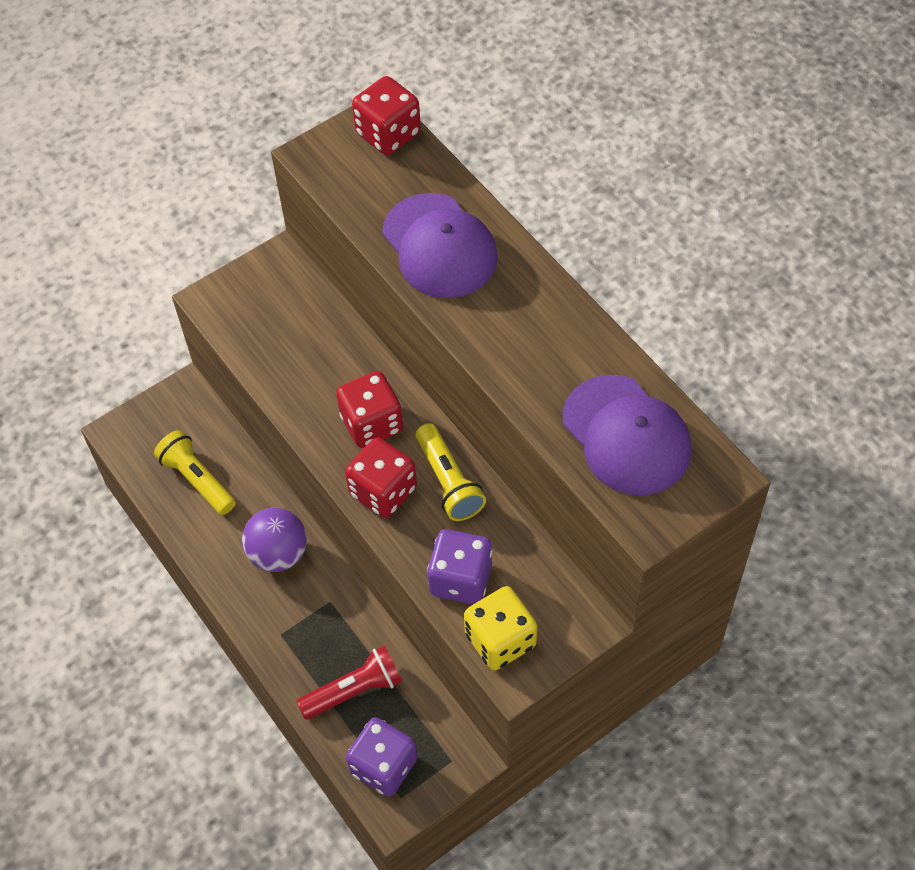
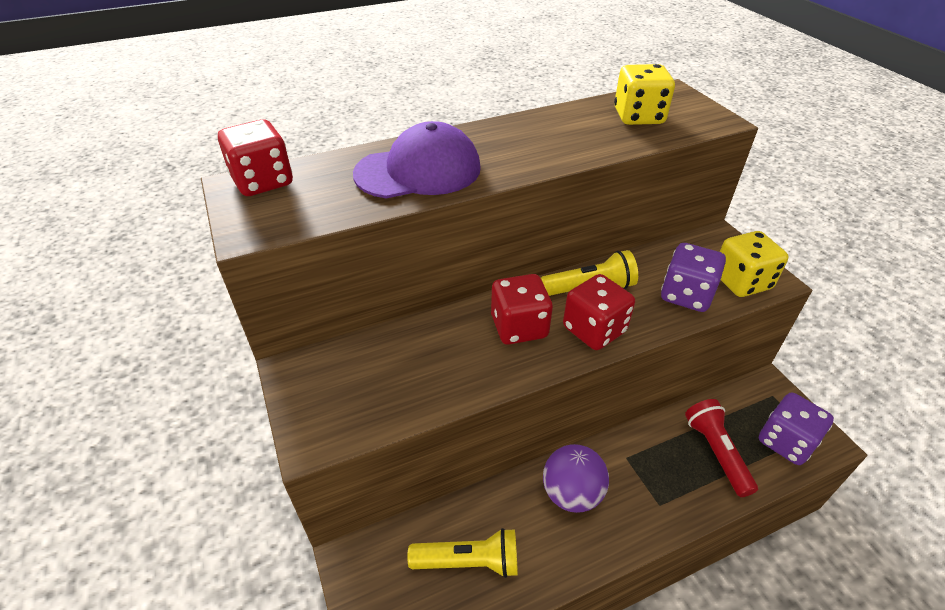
camera: 80 degrees left, 15 degrees down
yellow flashlight [154,430,236,515] -> yellow flashlight turned 150 degrees counterclockwise [407,528,518,578]
purple cap [563,375,691,495] -> yellow dice [614,64,675,125]

